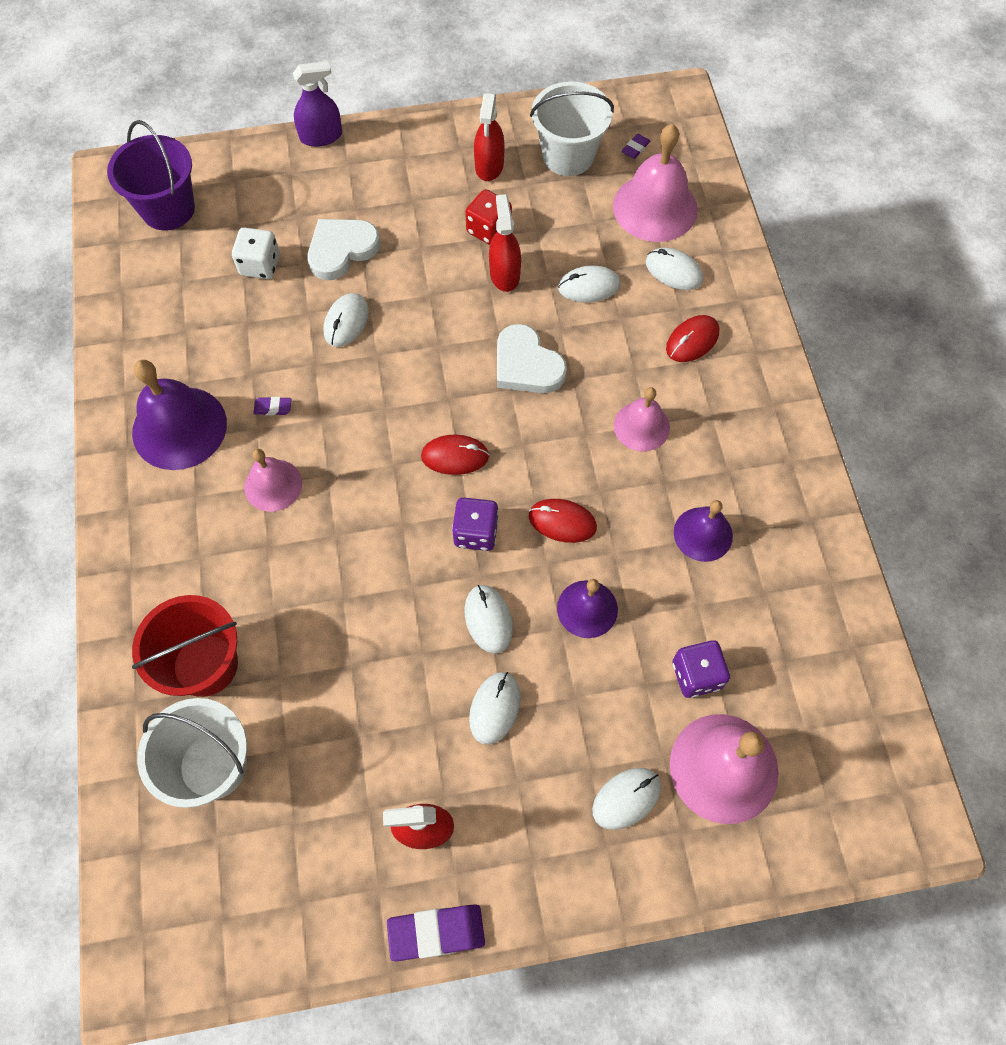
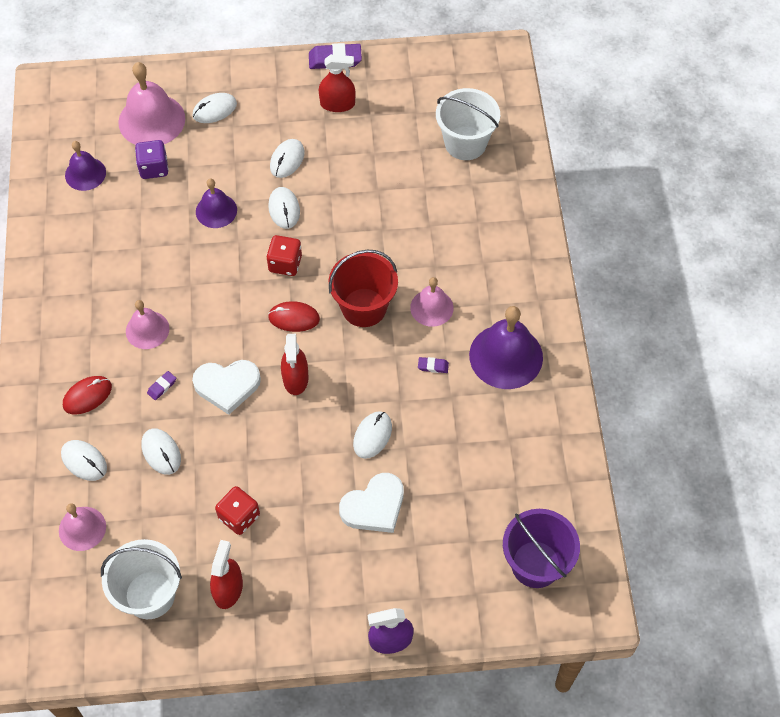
camera: 175 degrees left, 5 degrees down
red bucket [132,595,238,697] -> red bucket moved to [329,250,398,327]
white dice [232,228,280,279] -> none
purple dice [452,497,499,551] -> red dice [266,235,302,276]
red spray bottle [489,194,521,292] -> red spray bottle moved to [281,334,309,395]
white heart [497,324,567,393] -> white heart turned 120 degrees clockwise [192,360,261,415]
red mouse [529,499,597,543] -> none
white mouse [558,265,620,302] -> white mouse turned 60 degrees clockwise [141,429,181,475]
pink bell [613,124,698,242] -> pink bell [59,503,106,551], size x0.60
purple eraser [622,134,650,159] -> purple eraser moved to [147,371,176,400]
purple bell [674,500,733,562] -> purple bell moved to [65,141,106,191]

